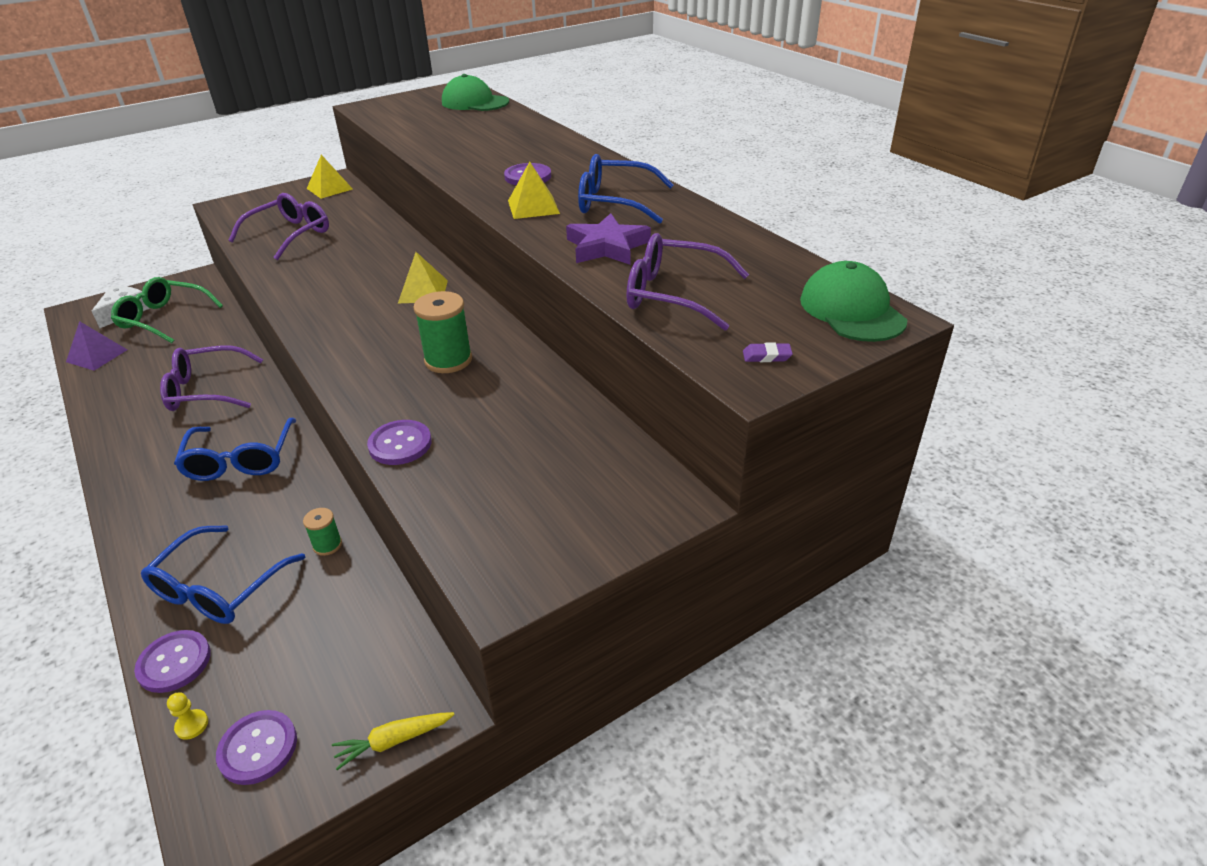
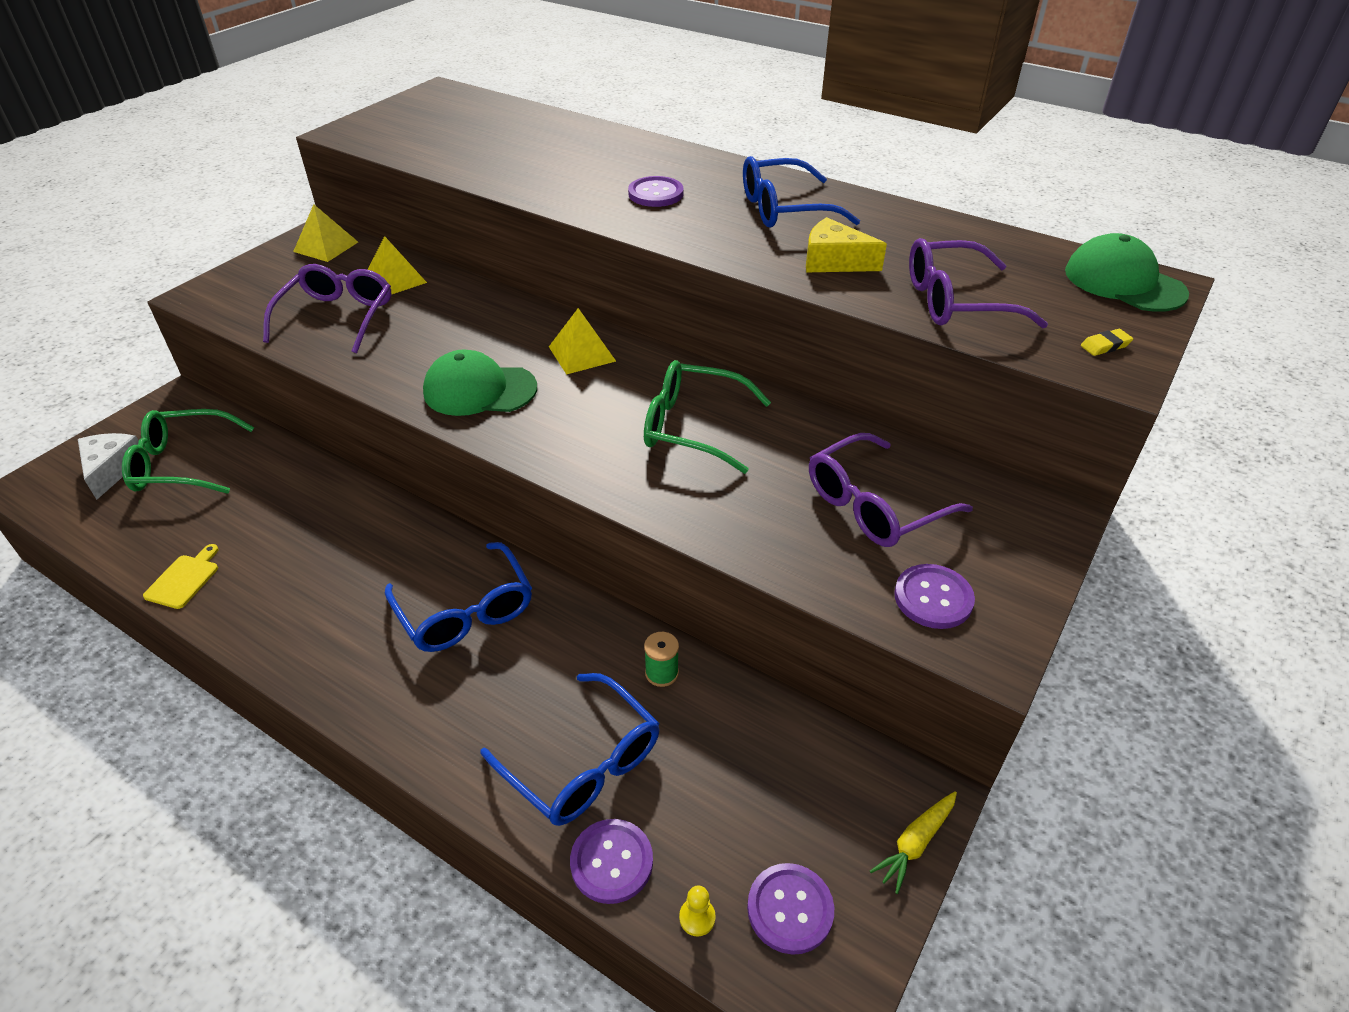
camera: 25 degrees left, 5 degrees up
purple pyramid [66,321,127,371] -> none
blue glasses [141,525,305,624] -> blue glasses turned 45 degrees counterclockwise [480,673,659,826]
purple glasses [160,345,263,411] -> purple glasses moved to [809,433,973,547]
purple button [367,420,432,465] -> purple button moved to [894,564,975,629]
green spool [413,291,472,373] -> green glasses [644,360,771,474]
green cap [442,74,509,111] -> green cap moved to [423,350,537,416]
yellow pyramid [508,162,560,219] -> yellow pyramid moved to [368,236,427,295]
purple star [566,213,651,265] -> yellow cheese [806,217,887,272]
purple eraser [743,343,793,362] -> yellow eraser [1081,329,1133,356]
none -> yellow cutting board [143,544,219,609]

